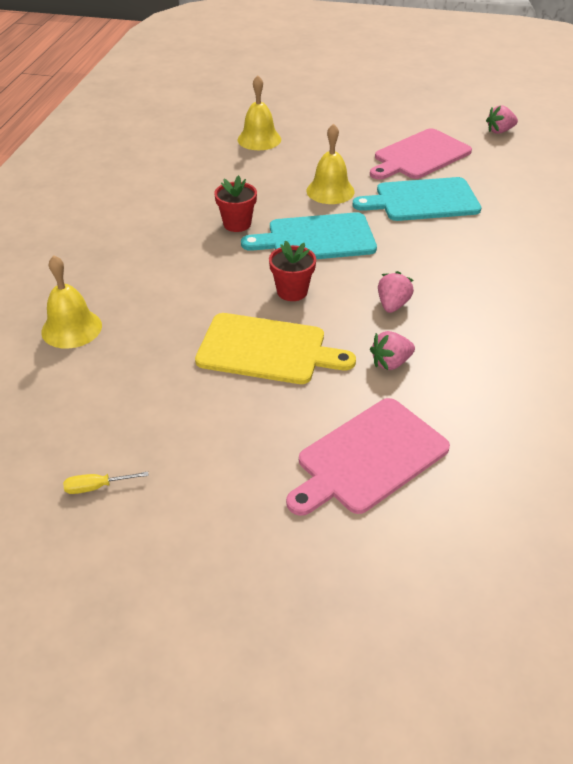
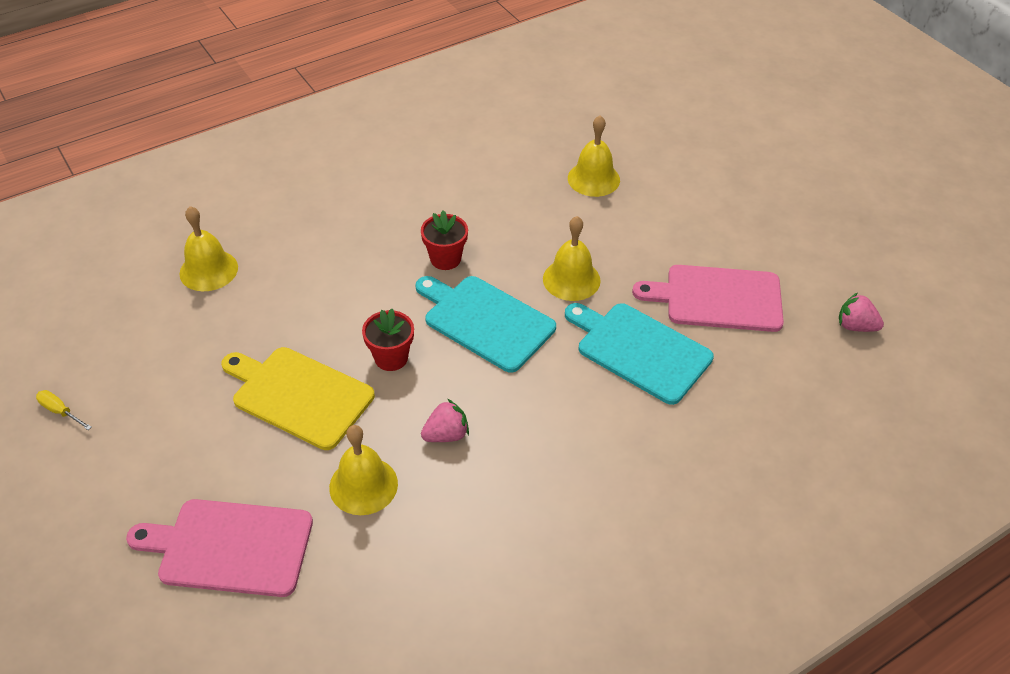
camera: 45 degrees right, 5 degrees up
yellow cutting board [195,313,356,384] -> yellow cutting board turned 150 degrees clockwise [221,347,375,450]
pink strawberry [370,331,415,370] -> yellow bell [329,425,398,515]

